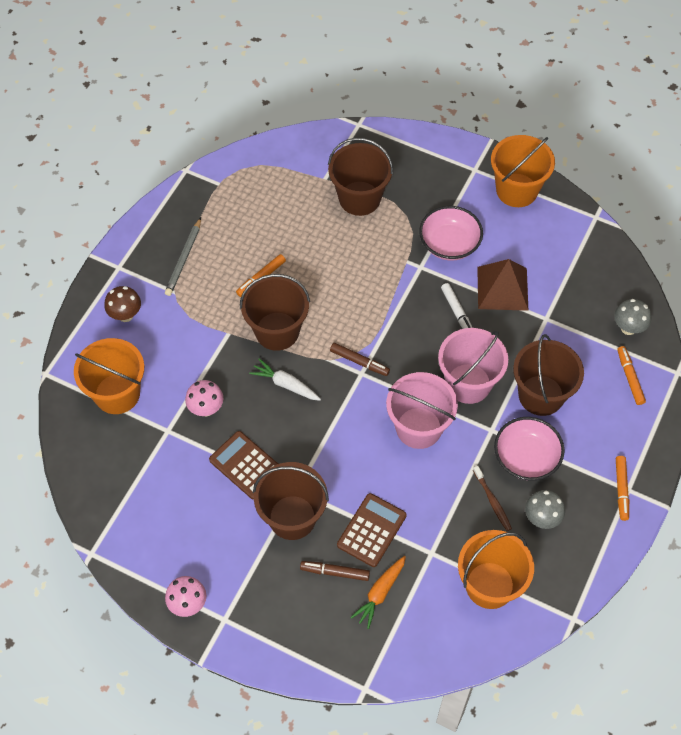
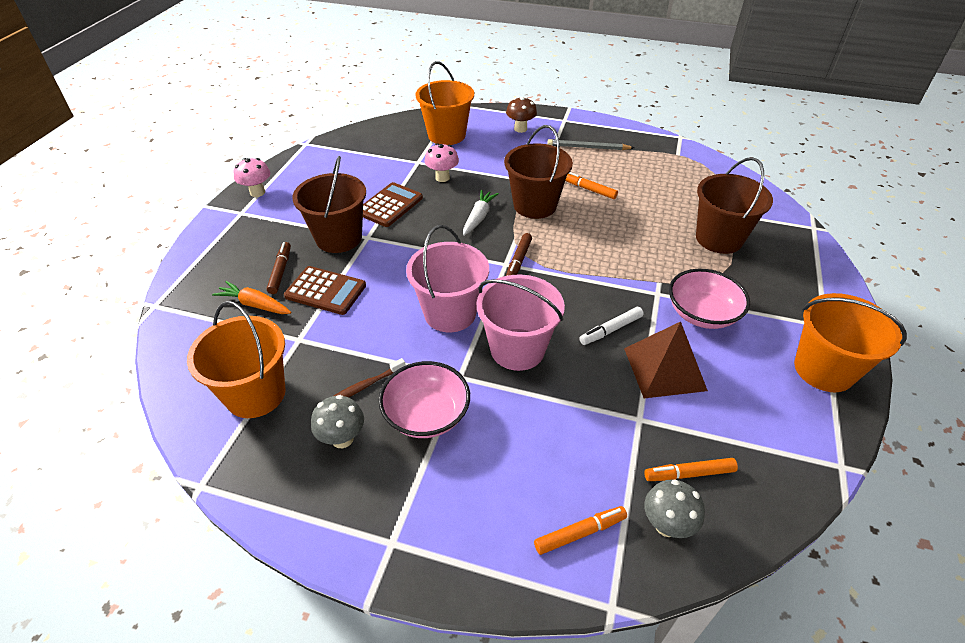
camera: 80 degrees right, 15 degrees down
brown bucket [513,334,584,416] -> none
orange marker [616,456,629,521] -> orange marker moved to [644,458,738,481]

